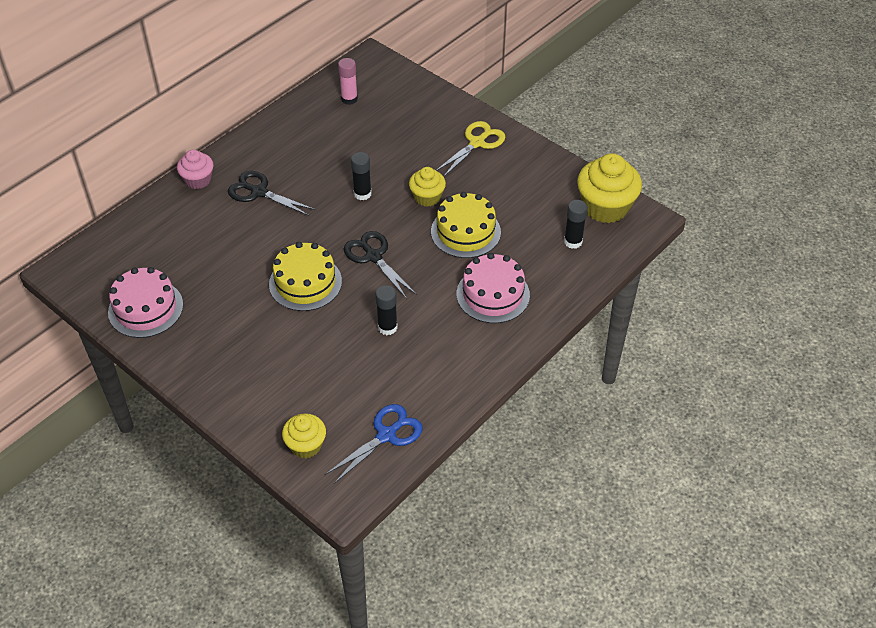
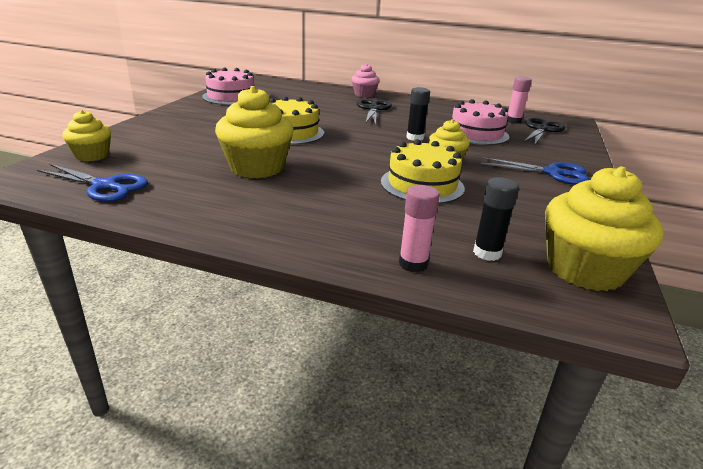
camera: 65 degrees right, 20 degrees down
black scissors [344,231,417,299] -> black scissors moved to [524,118,565,146]
black glue stick [375,285,398,335] -> yellow cupcake [215,86,294,178]
yellow scissors [436,121,505,176] -> blue scissors [481,157,590,185]
pink cake [457,253,530,323] -> pink cake moved to [451,99,509,145]
none -> pink glue stick [399,185,440,272]

